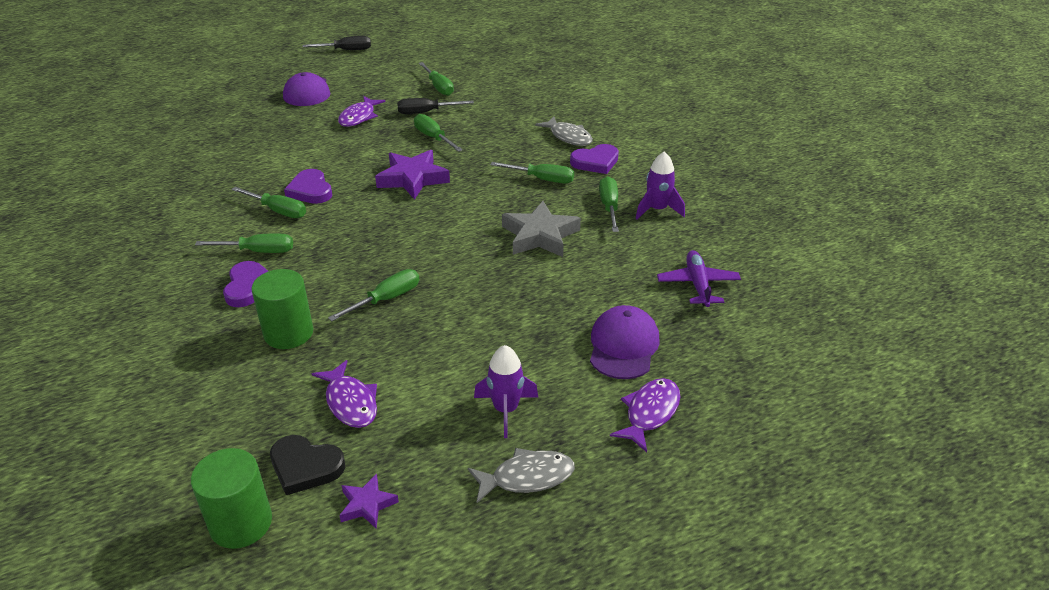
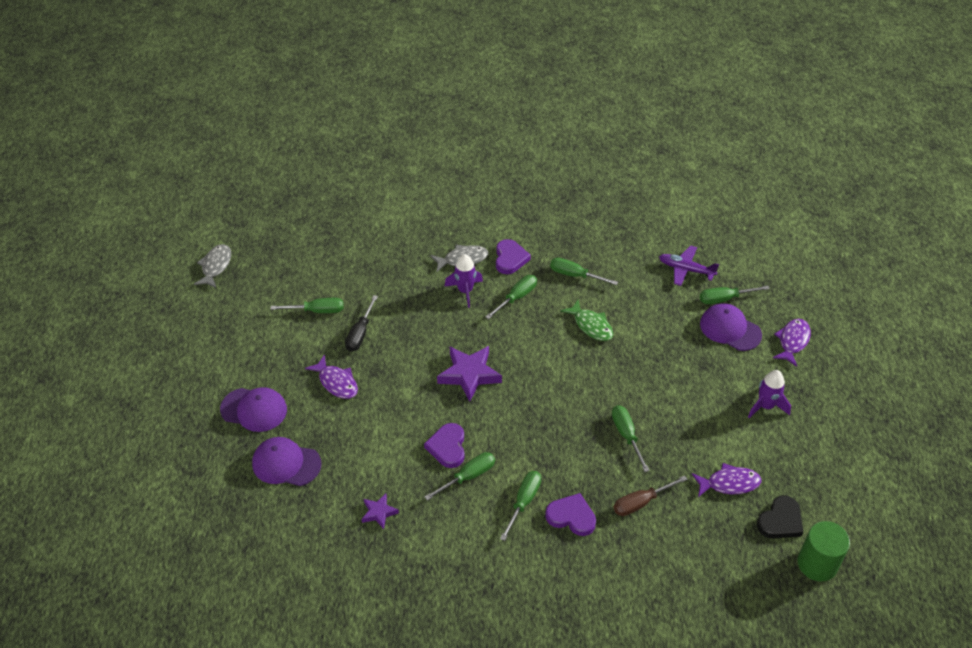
camera: 65 degrees left, 10 degrees up
green cylinder [251,269,313,349] -> brown screwdriver [613,476,688,516]
purple heart [284,169,332,204] -> purple heart turned 90 degrees clockwise [424,423,464,468]
black screwdriver [302,36,371,50] -> none
purple star [339,474,399,528] -> purple star moved to [362,494,399,529]
green screwdriver [414,114,463,152] -> green screwdriver moved to [700,286,770,304]
grey fish [468,448,575,503] -> grey fish moved to [194,244,231,288]
grey star [502,201,581,257] -> green fish [560,300,613,341]
purple fish [610,378,681,452] -> purple fish turned 60 degrees clockwise [773,319,811,367]
purple rocket [635,151,685,219] -> purple rocket moved to [445,254,483,308]
none -> purple cap [252,437,322,486]

